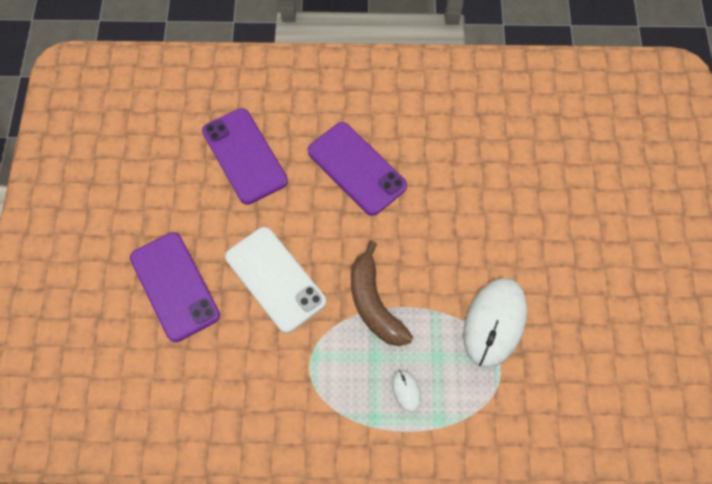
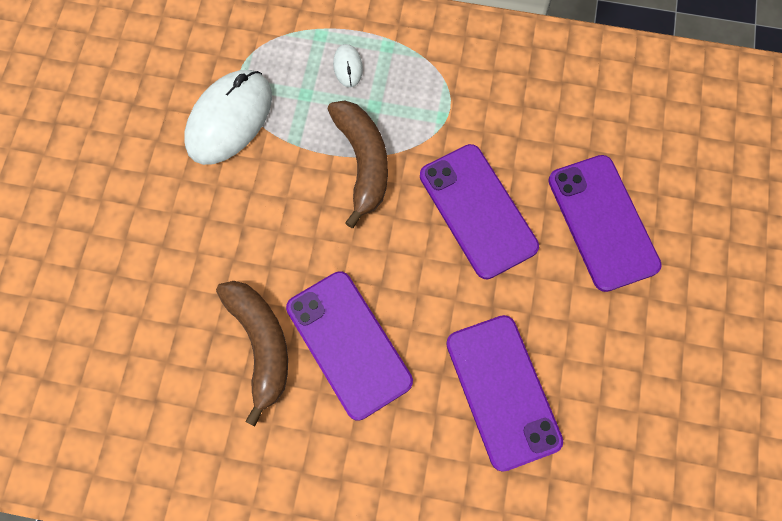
camera: 170 degrees left, 5 degrees up
white phone [225,227,326,333] -> purple phone [420,144,539,279]
none -> brown banana [216,281,288,426]

